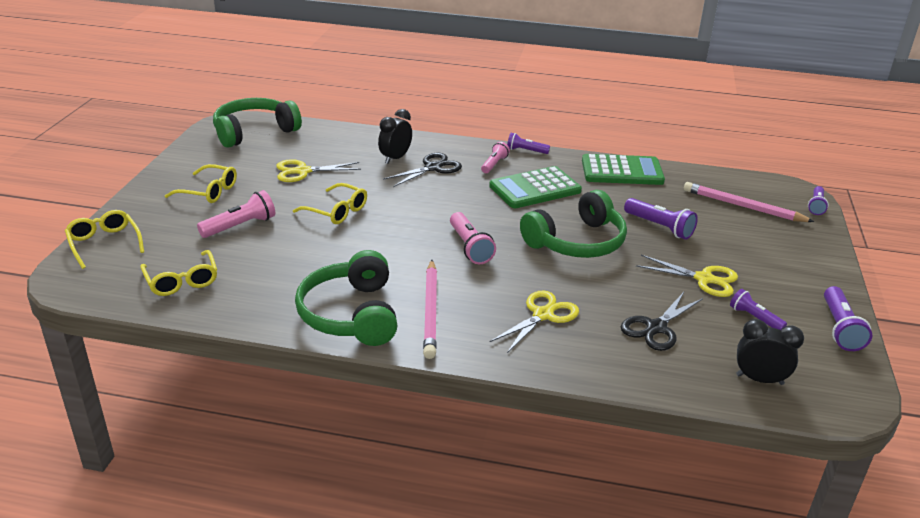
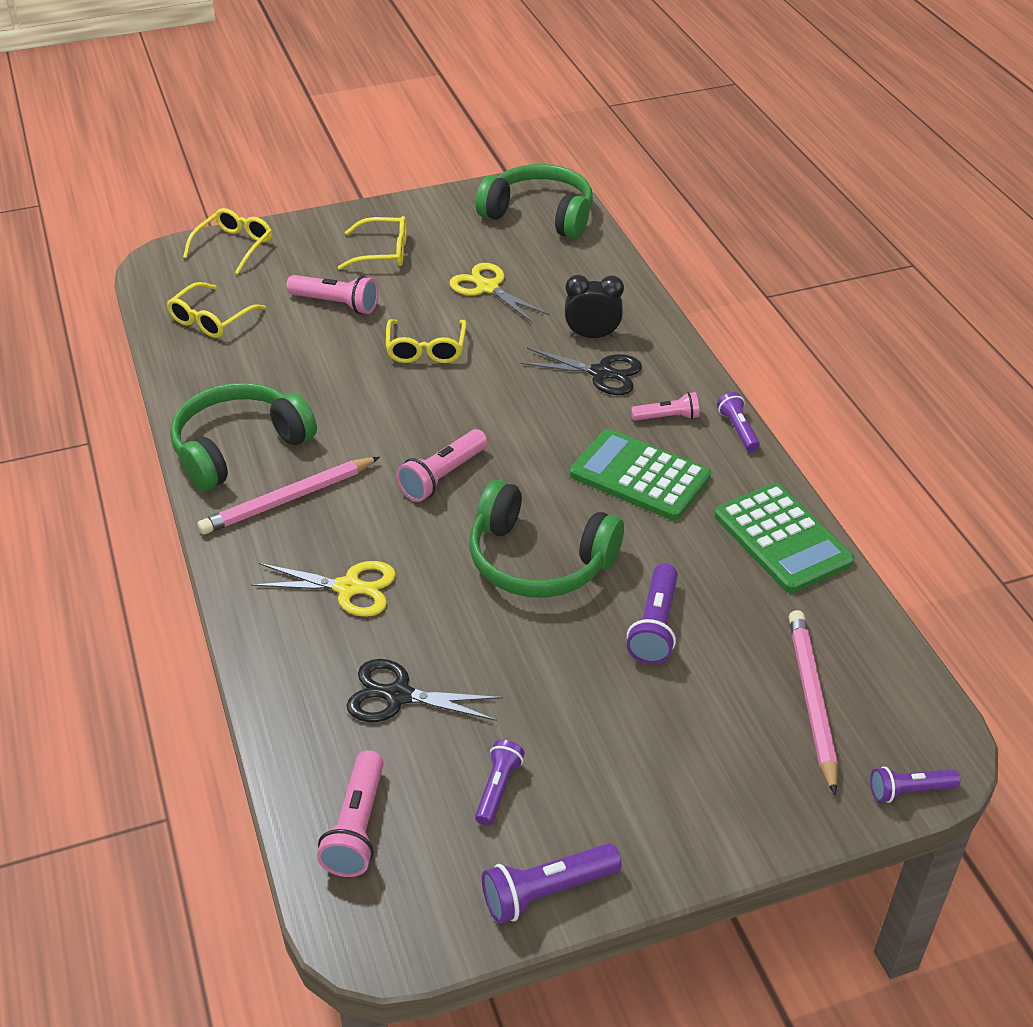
camera: 60 degrees right, 10 degrees up
yellow glasses [165,164,237,203] -> yellow glasses turned 75 degrees counterclockwise [338,216,407,270]
yellow scissors [636,255,738,297] -> none
black clock [736,319,804,385] -> pink flashlight [317,750,384,877]

